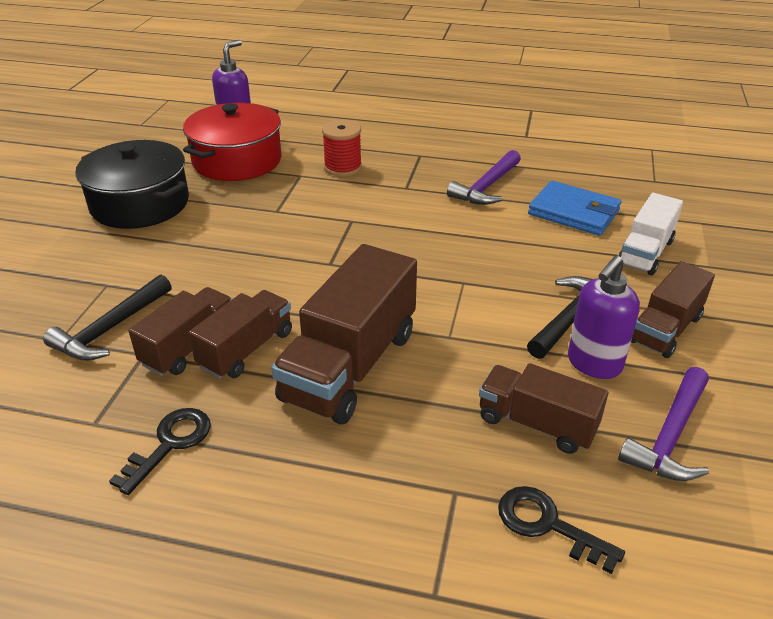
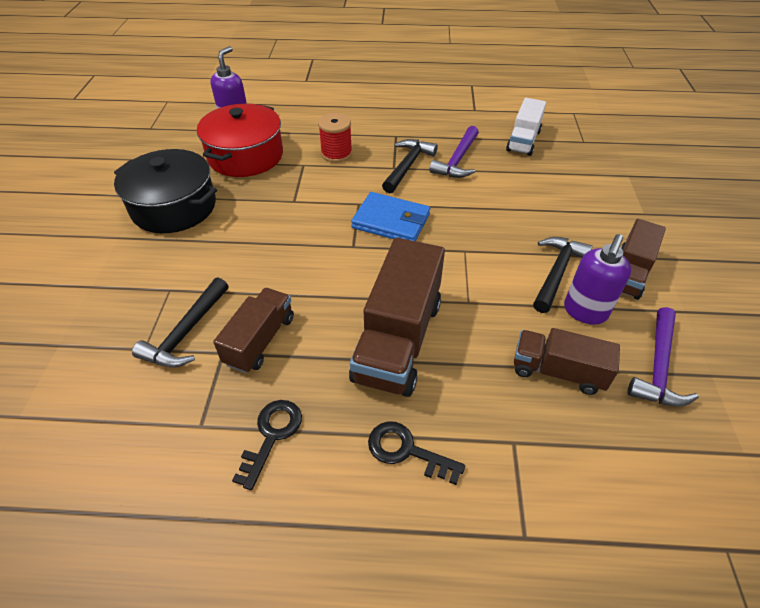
camera: 10 degrees left, 10 degrees up
brown truck [189,290,292,379] -> none
black key [498,486,625,574] -> black key moved to [368,421,465,485]
blue wallet [528,181,621,236] -> blue wallet moved to [351,192,430,241]
white truck [618,193,683,275] -> white truck moved to [506,98,546,156]
none -> black hammer [382,139,438,193]

